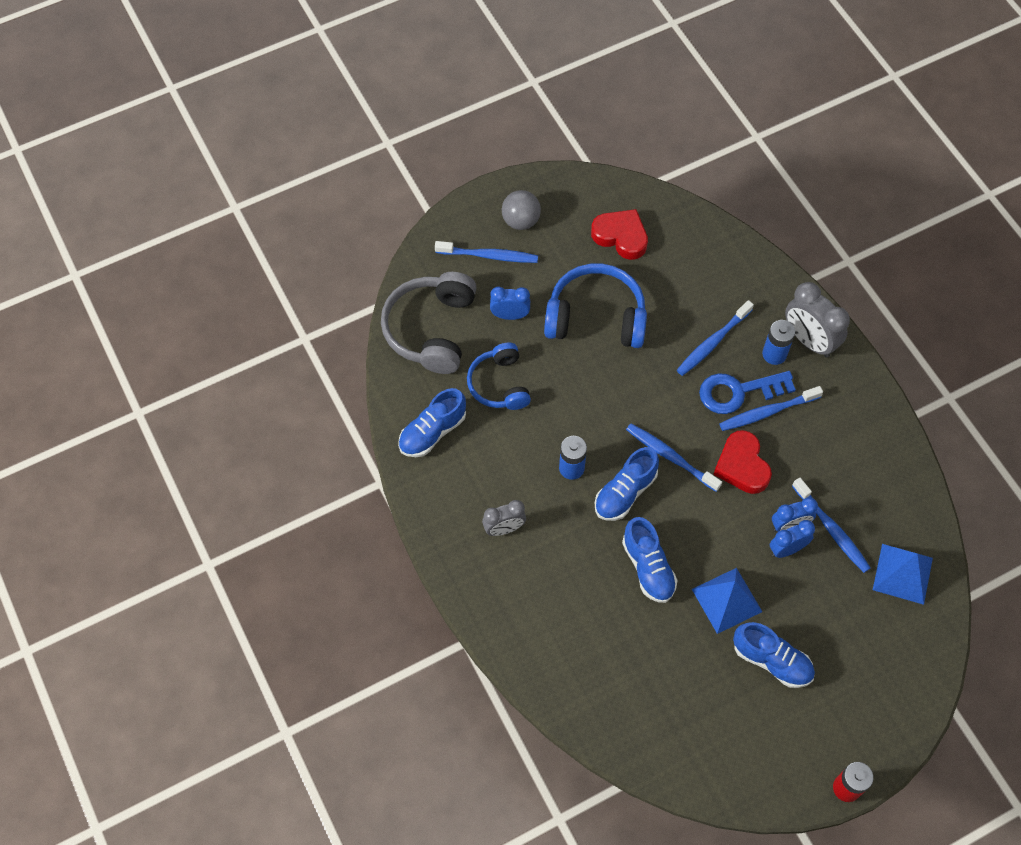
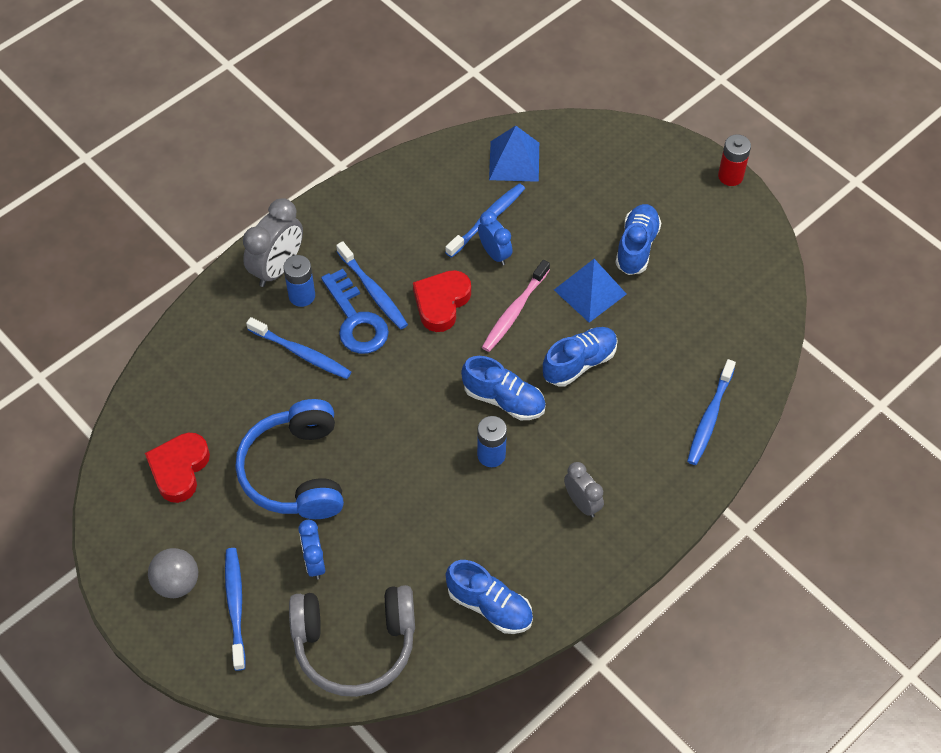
camera: 105 degrees left, 5 degrees down
blue headphones [467,343,531,410] -> none
blue toothbrush [626,424,722,492] -> blue toothbrush moved to [687,359,736,465]
red heart [713,430,772,494] -> red heart turned 150 degrees clockwise [413,270,471,332]
blue clock [770,520,815,558] -> none
none -> pink toothbrush [482,260,550,352]

